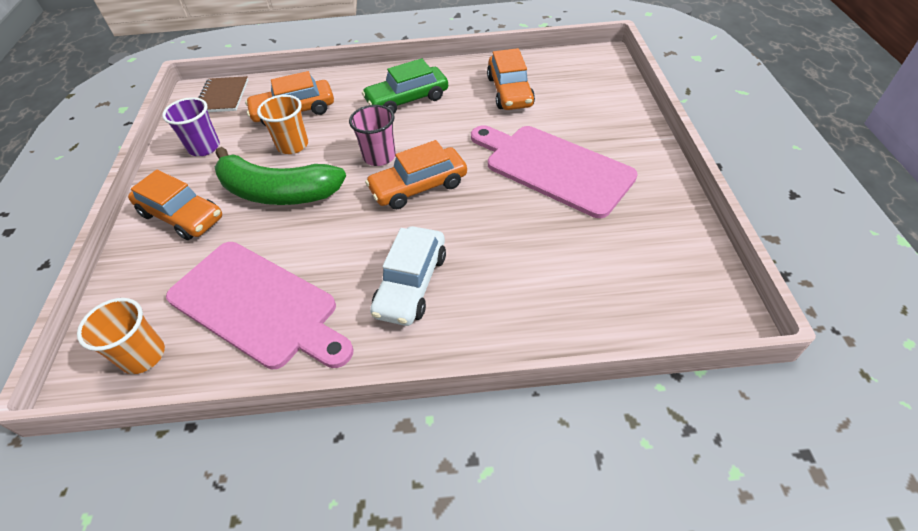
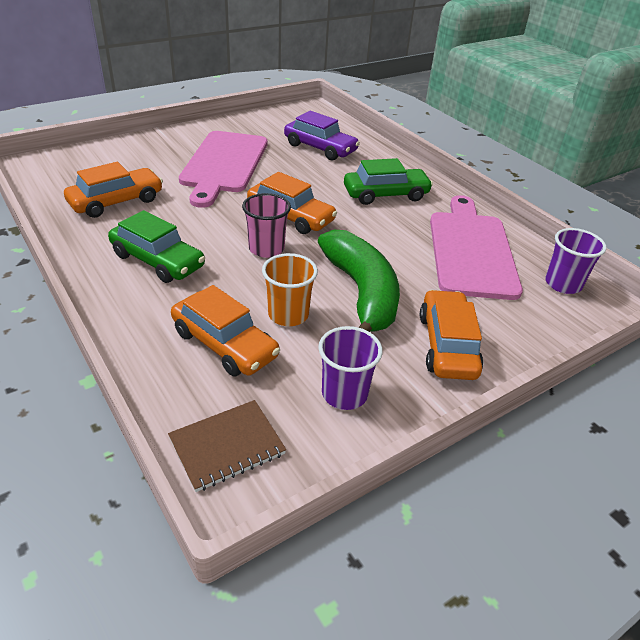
camera: 125 degrees left, 10 degrees down
orange cup [77,298,165,374] -> purple cup [545,228,607,294]
white car [370,226,446,326] -> green car [344,158,433,205]
none -> purple car [284,111,360,160]

